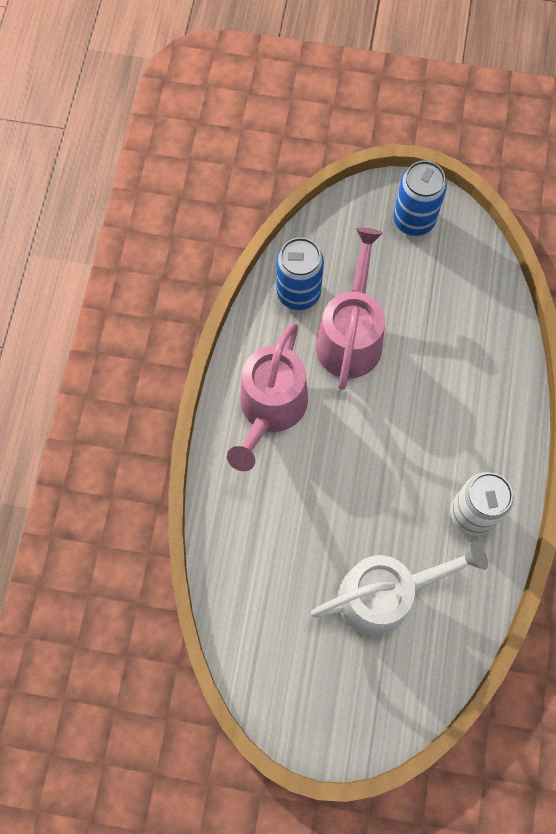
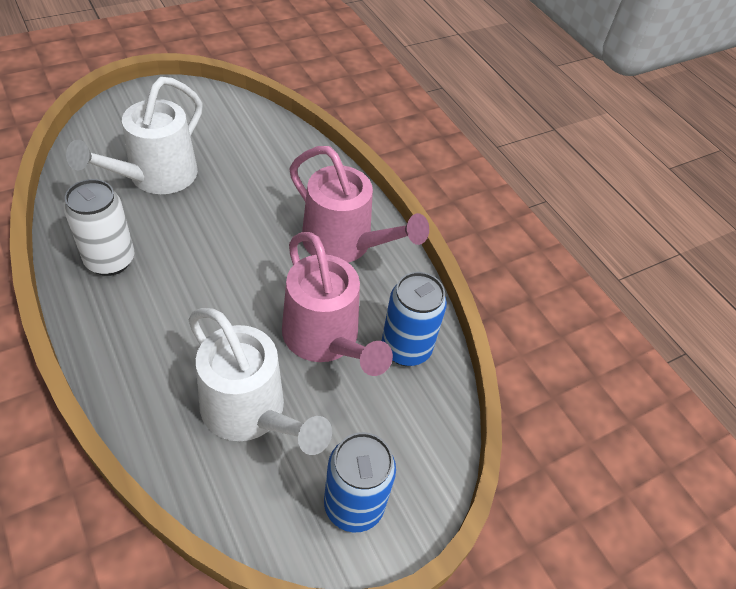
camera: 135 degrees right, 20 degrees down
pink watering can [227,323,308,471] -> pink watering can turned 150 degrees clockwise [290,146,429,263]
none -> white watering can [189,308,332,455]

